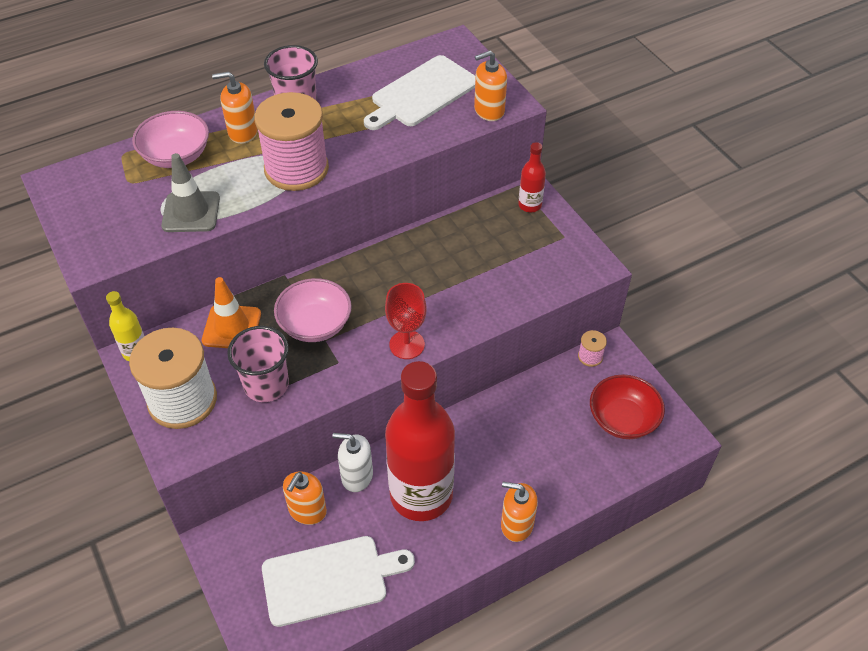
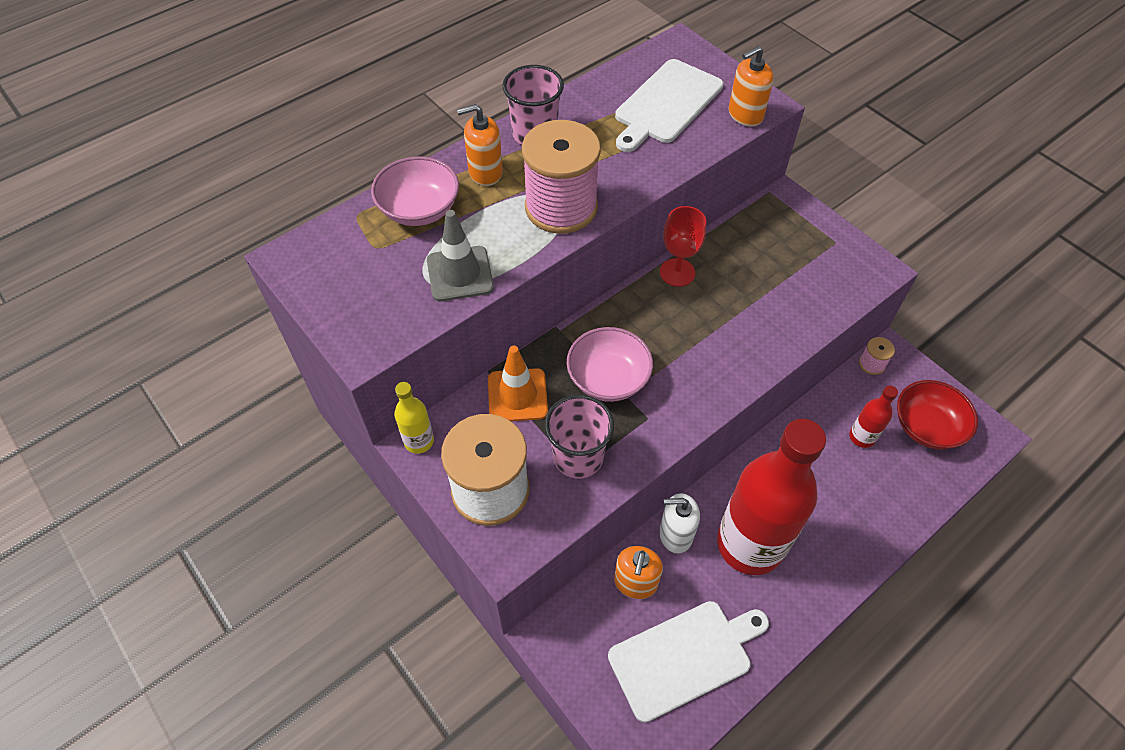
camera: 10 degrees left, 5 degrees up
red goblet [385,283,426,359] -> red goblet moved to [660,206,706,287]
orange soap dispenser [501,482,538,542] -> none
red bottle [518,142,546,212] -> red bottle moved to [849,386,898,448]

